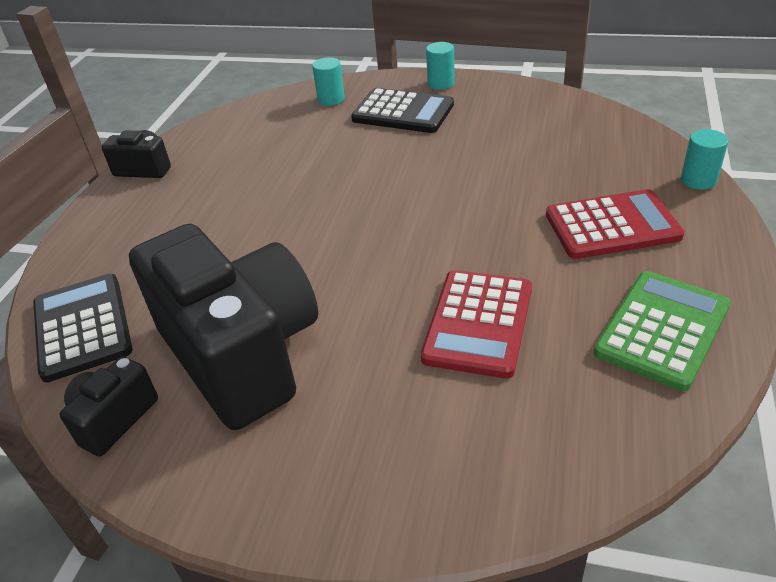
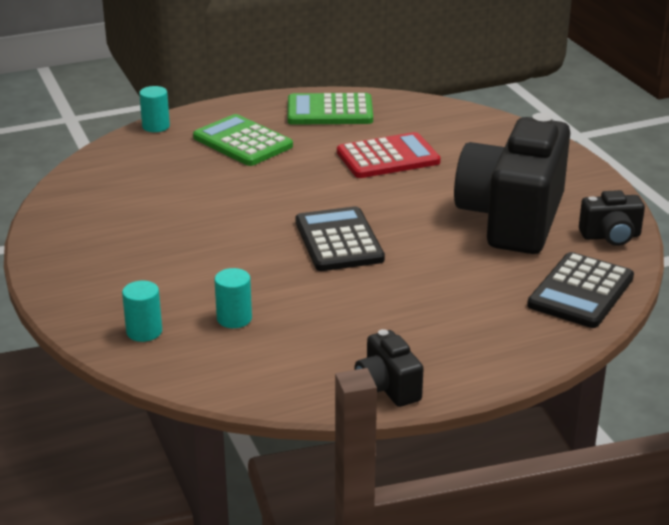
camera: 130 degrees left, 10 degrees down
black calculator [351,88,454,133] -> black calculator moved to [295,206,385,271]
turquoise cylinder [426,42,455,90] -> turquoise cylinder moved to [214,268,252,328]
red calculator [546,189,685,259] -> green calculator [193,114,293,166]

